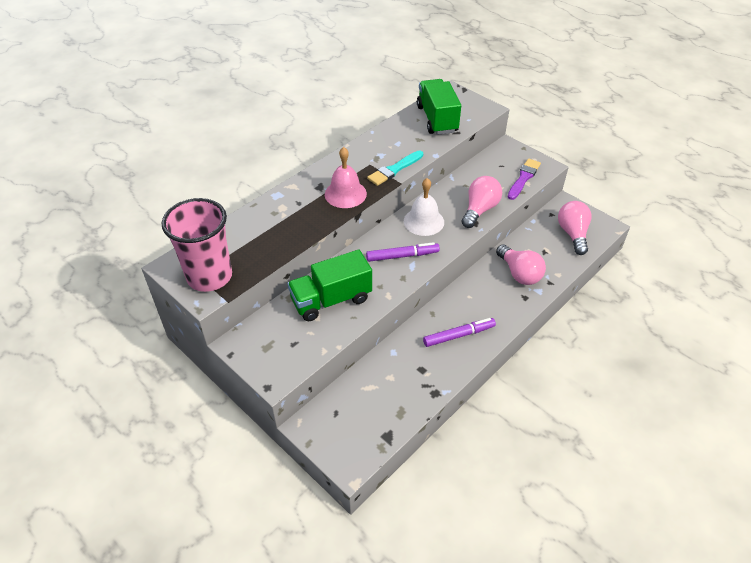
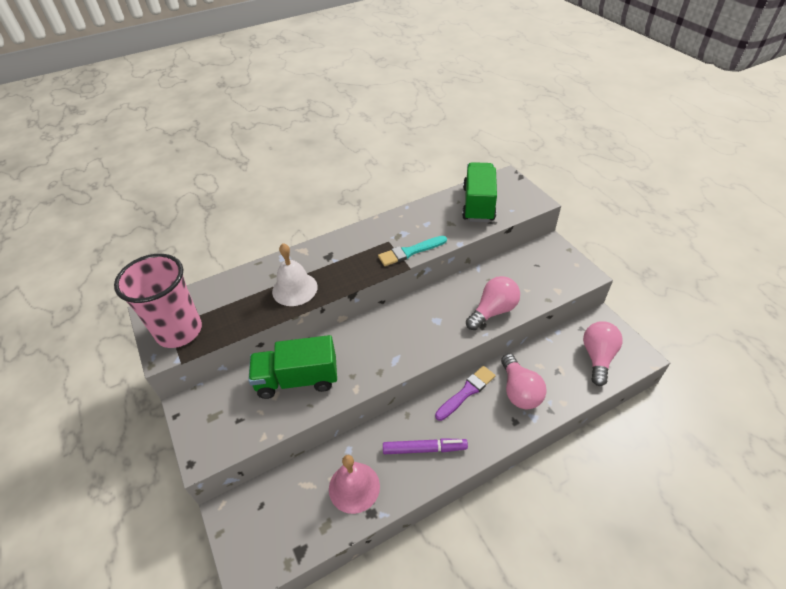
camera: 20 degrees right, 0 degrees up
pink bell [325,147,367,208] -> pink bell moved to [329,455,380,514]
purple marker [366,242,440,262] -> none
white bell [404,178,444,236] -> white bell moved to [272,243,318,306]
purple brush [508,159,541,200] -> purple brush moved to [435,366,495,421]

